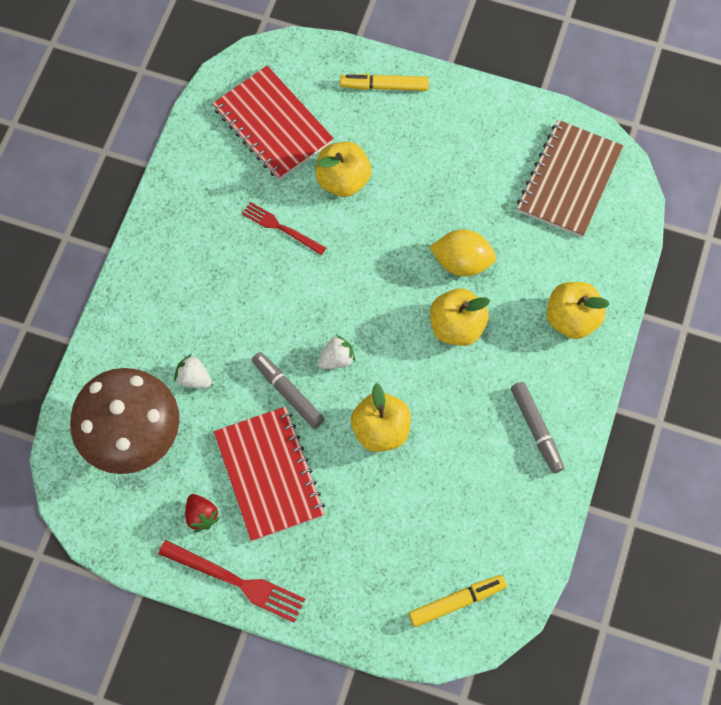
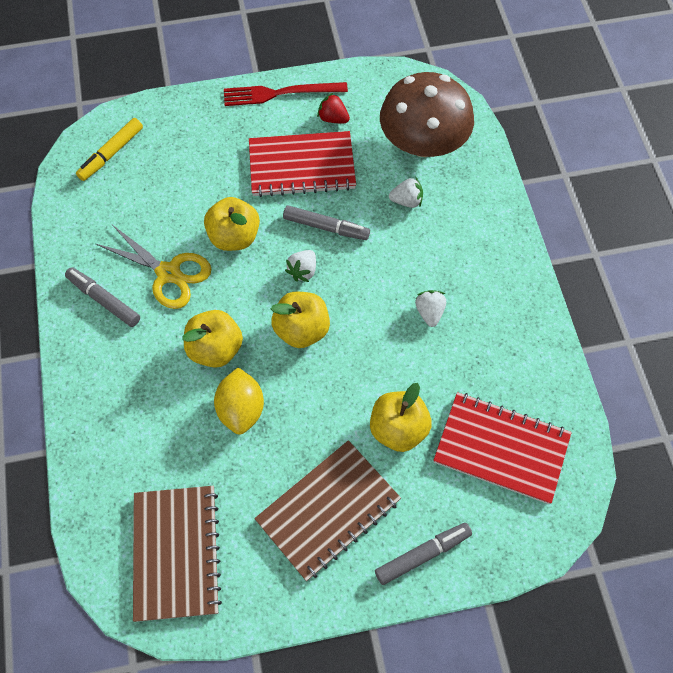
camera: 150 degrees right, 5 degrees down
red notebook [214,406,325,541] -> red notebook turned 45 degrees counterclockwise [249,131,356,197]
red fork [242,202,326,255] -> none
yellow marker [340,74,429,91] -> grey marker [375,523,472,585]
yellow lemon [430,229,497,277] -> yellow lemon turned 75 degrees counterclockwise [214,368,264,435]
yellow apple [546,282,610,339] -> yellow apple moved to [271,292,330,348]
none -> yellow scissors [96,225,211,309]
none -> brown notebook [254,440,401,581]
none -> white strawberry [415,290,446,327]

